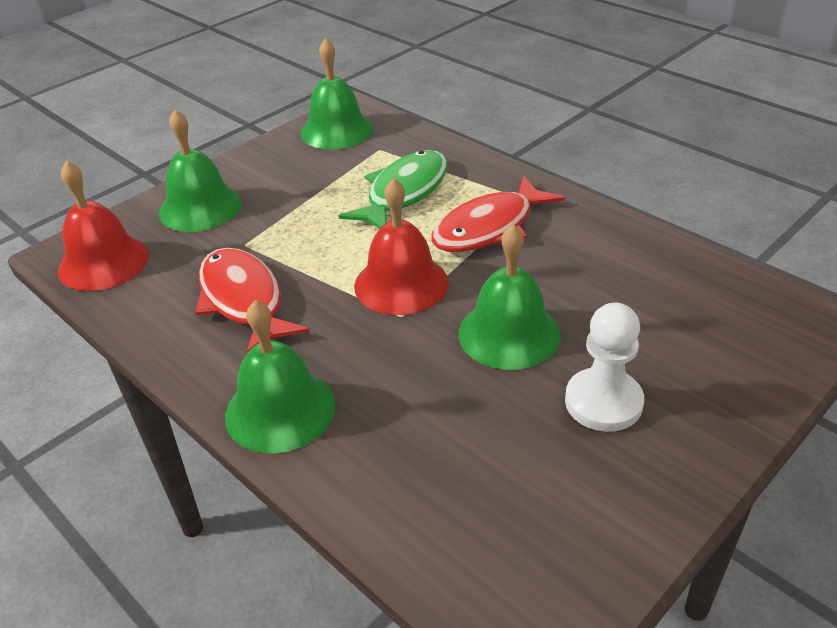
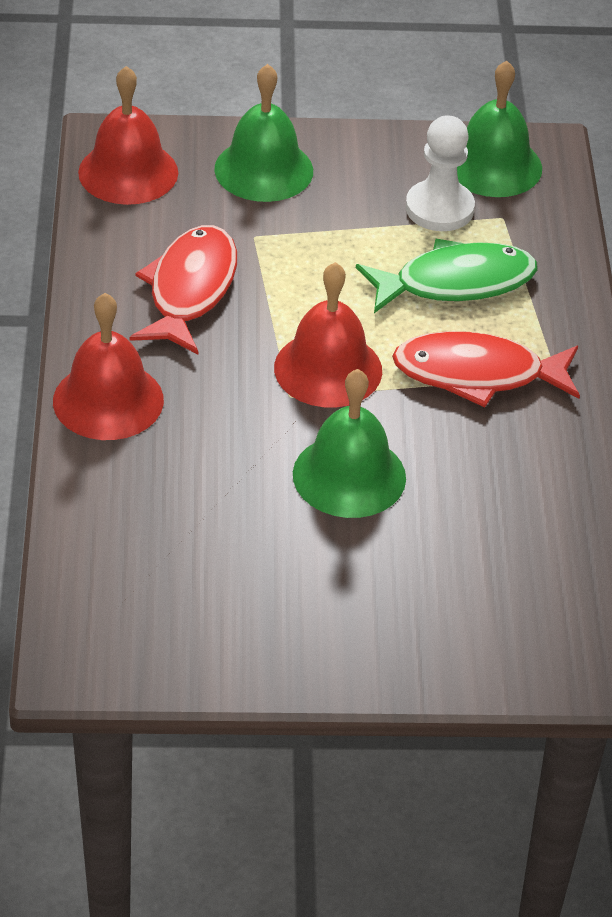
camera: 40 degrees right, 5 degrees up
green bell [225,300,336,453] -> red bell [53,293,164,440]
white pawn [565,303,644,432] -> white pawn moved to [406,115,475,231]

